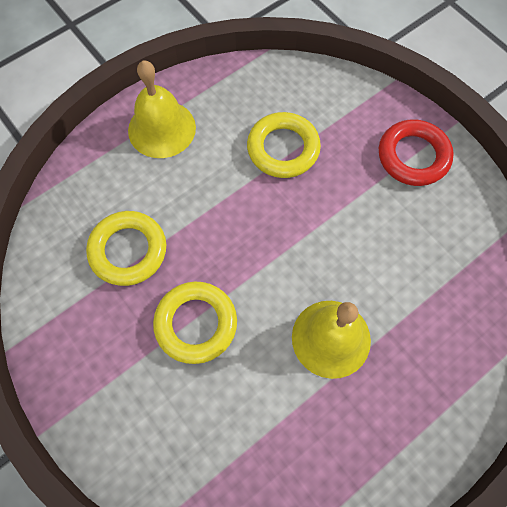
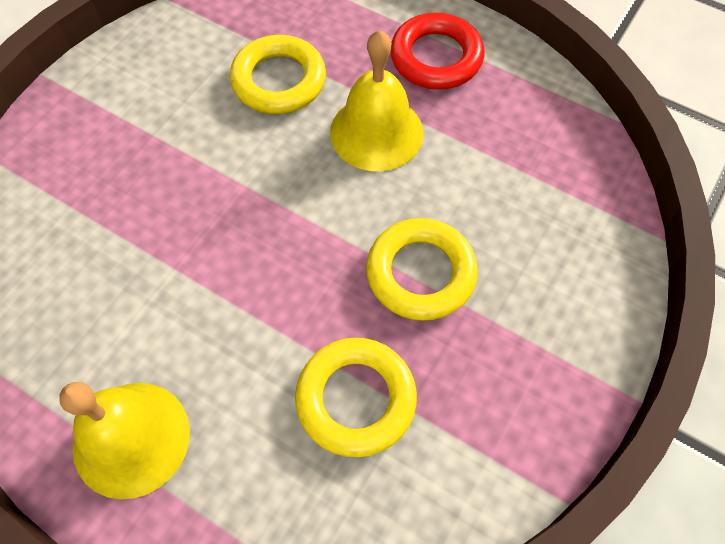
camera: 110 degrees left, 5 degrees down
yellow ring [247,112,321,178] -> yellow ring moved to [230,35,326,114]
red ring [379,119,454,186] -> red ring moved to [390,13,484,90]

